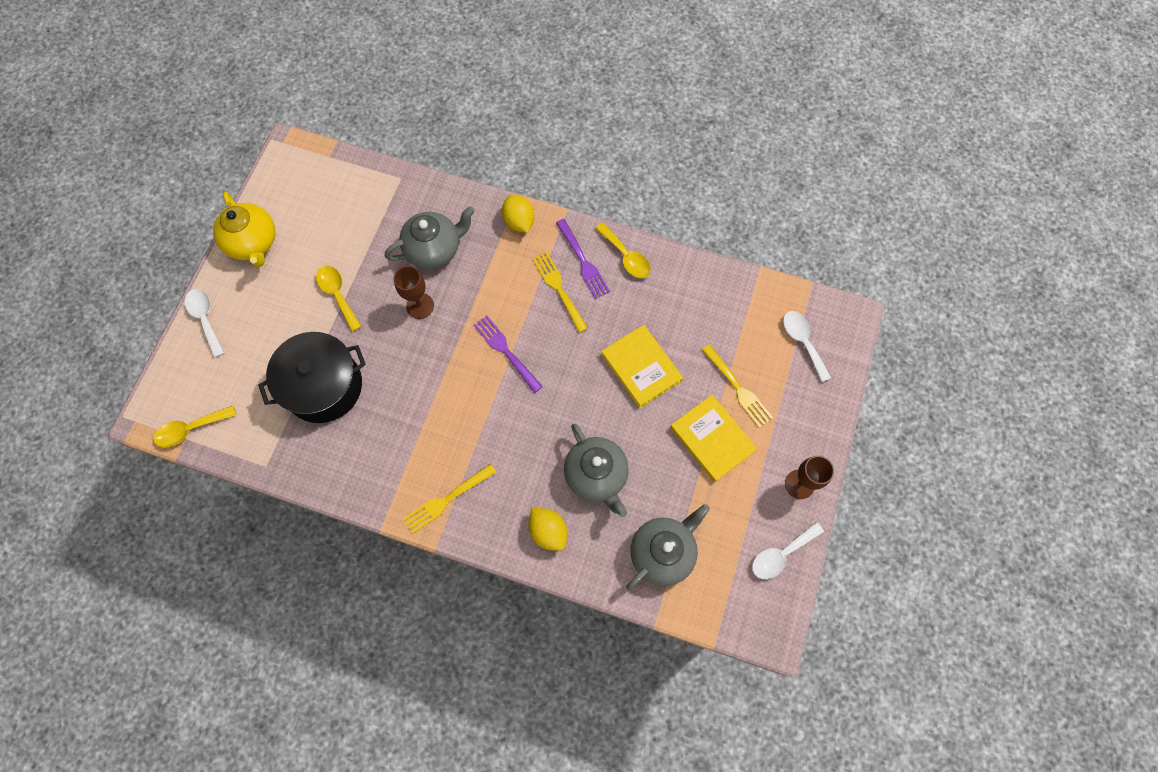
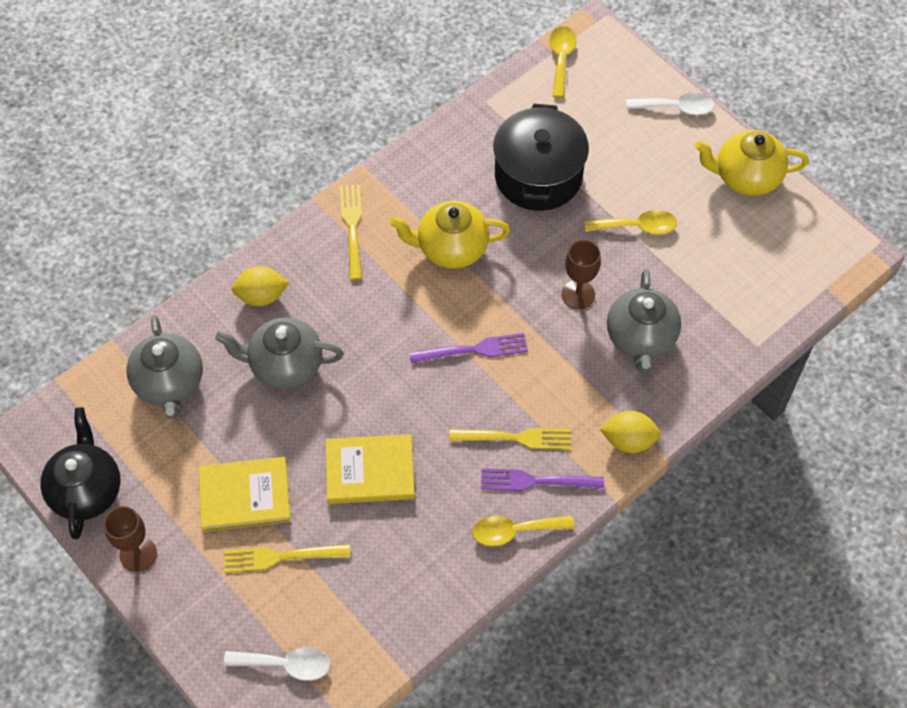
camera: 120 degrees right, 10 degrees down
white spoon [752,522,824,579] -> black teapot [40,407,121,539]
none -> yellow teapot [389,200,510,269]

